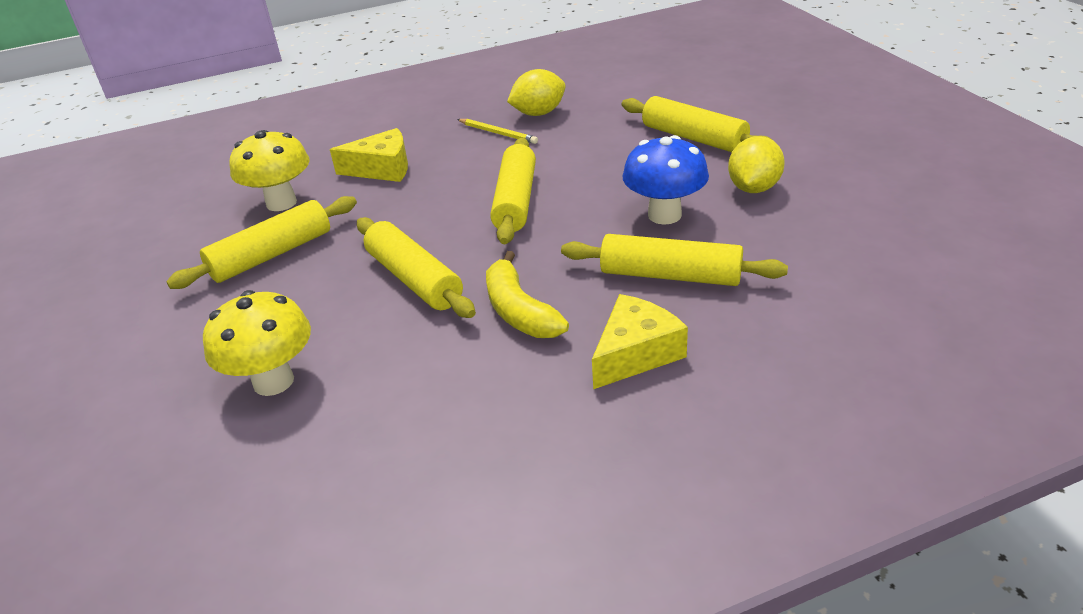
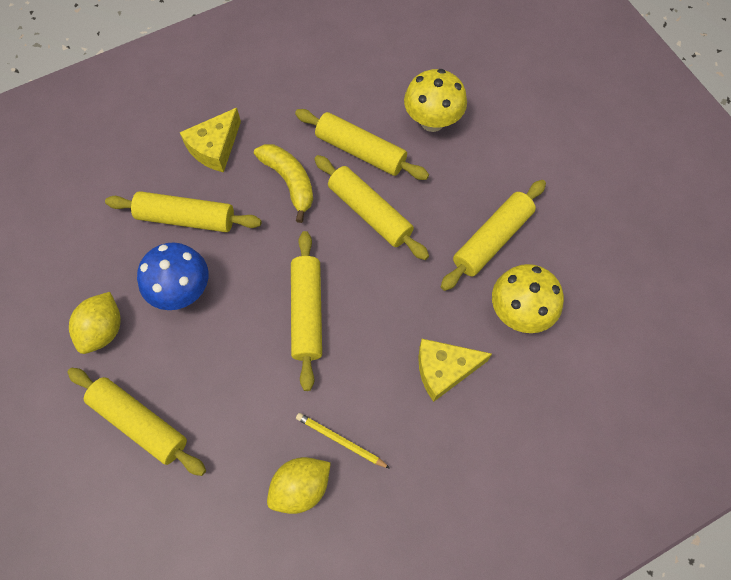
camera: 170 degrees right, 30 degrees up
none -> yellow rolling pin [295,109,429,180]

